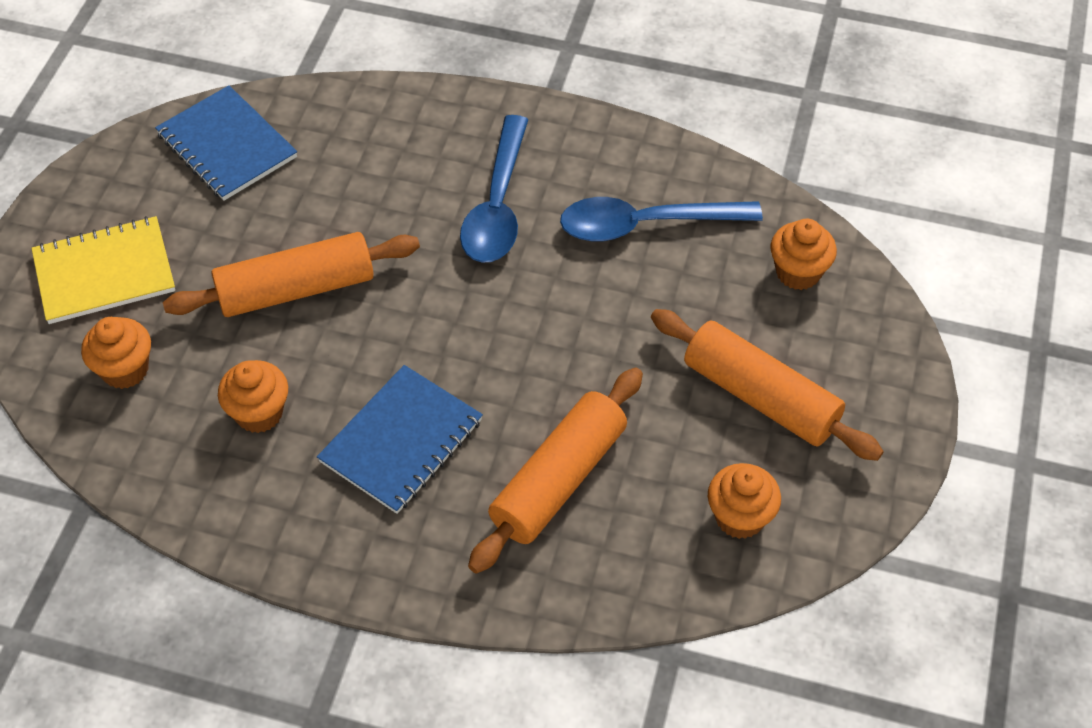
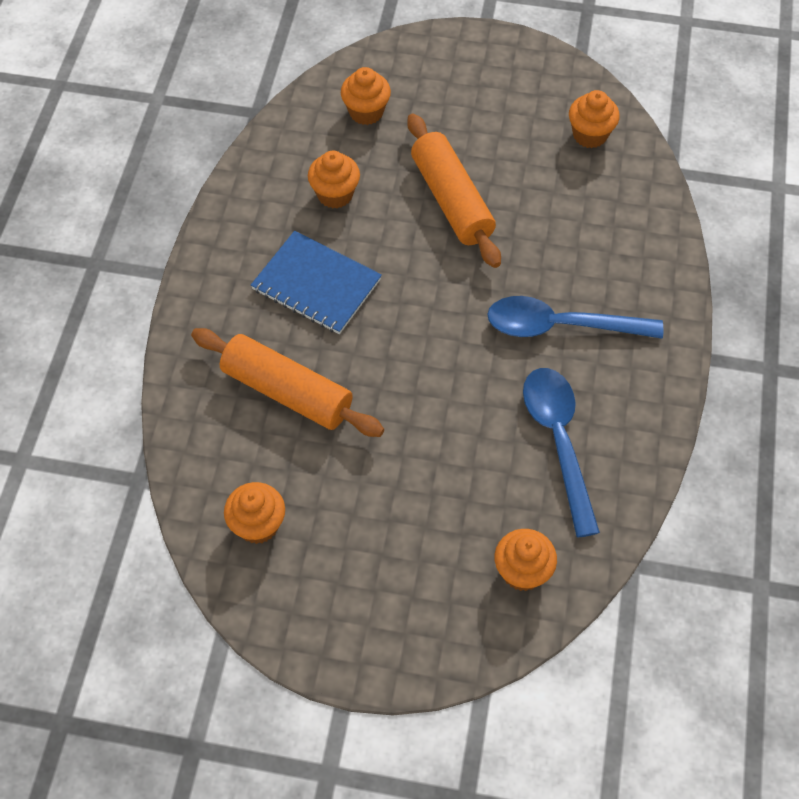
camera: 85 degrees right, 5 degrees up
yellow notebook [31,216,175,324] -> none
blue notebook [155,85,297,201] -> orange cupcake [569,90,620,148]
orange rolling pin [651,309,884,461] -> none

